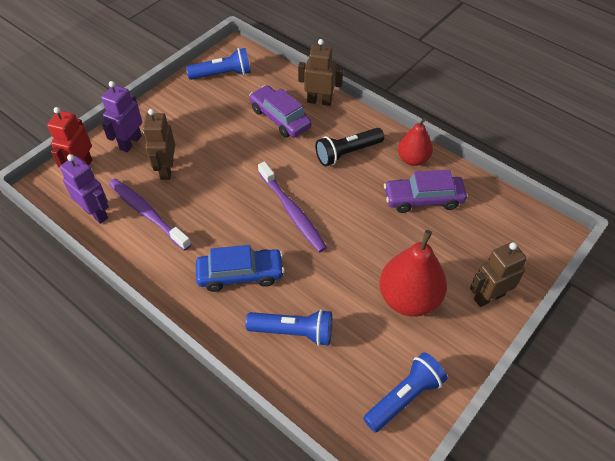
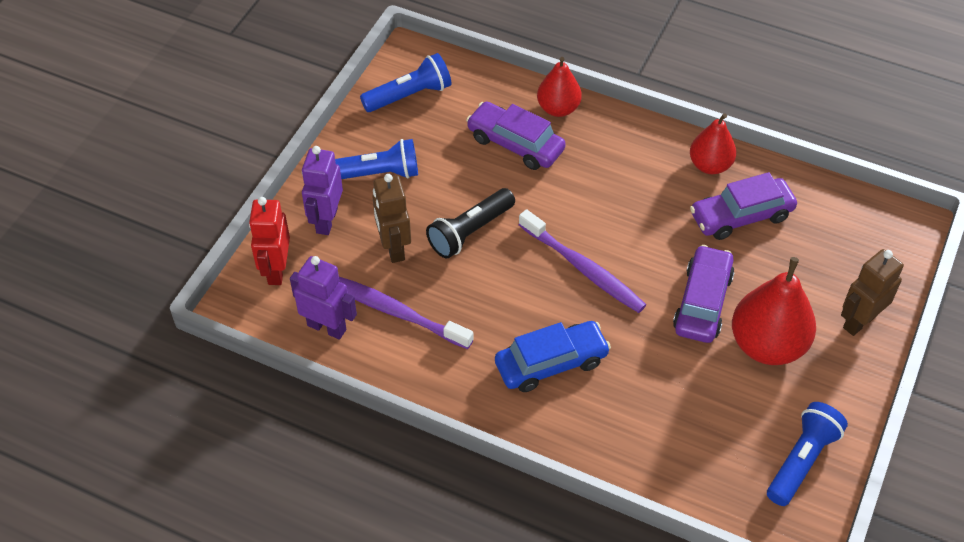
camera: 15 degrees left, 0 degrees up
blue flashlight [245,309,332,346] -> blue flashlight moved to [335,139,418,179]
brown robot [298,39,343,106] -> red pear [537,57,582,117]
black flashlight [315,128,384,166] -> black flashlight moved to [426,188,515,258]
none -> purple car [673,245,735,343]

